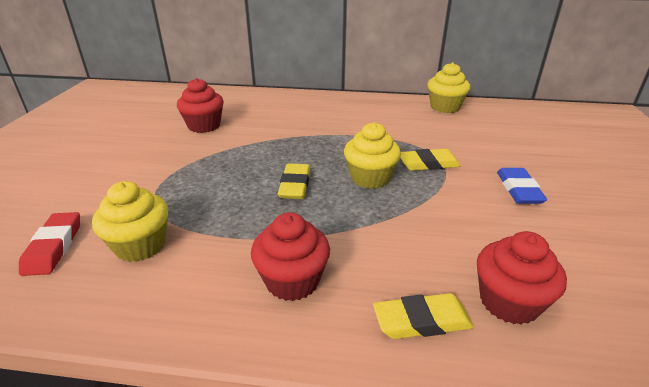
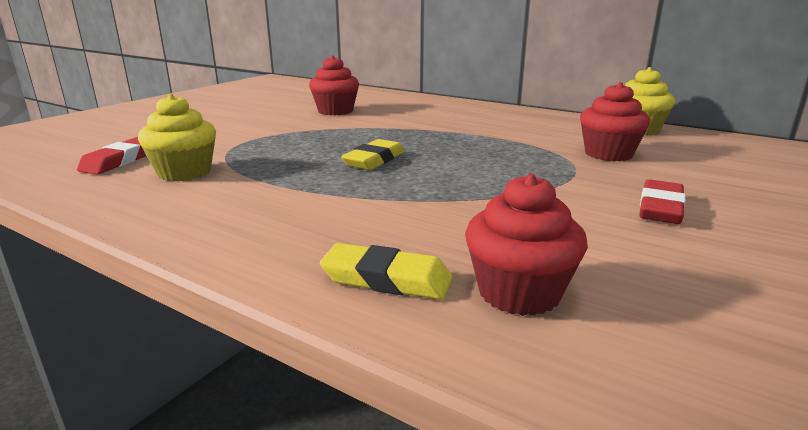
camera: 25 degrees right, 10 degrees down
red cupcake [251,212,330,301] -> red cupcake moved to [580,82,650,161]
yellow cupcake [344,122,401,189] -> none
yellow eraser [400,149,461,171] -> none
blue eraser [497,168,547,204] -> red eraser [639,179,686,224]

